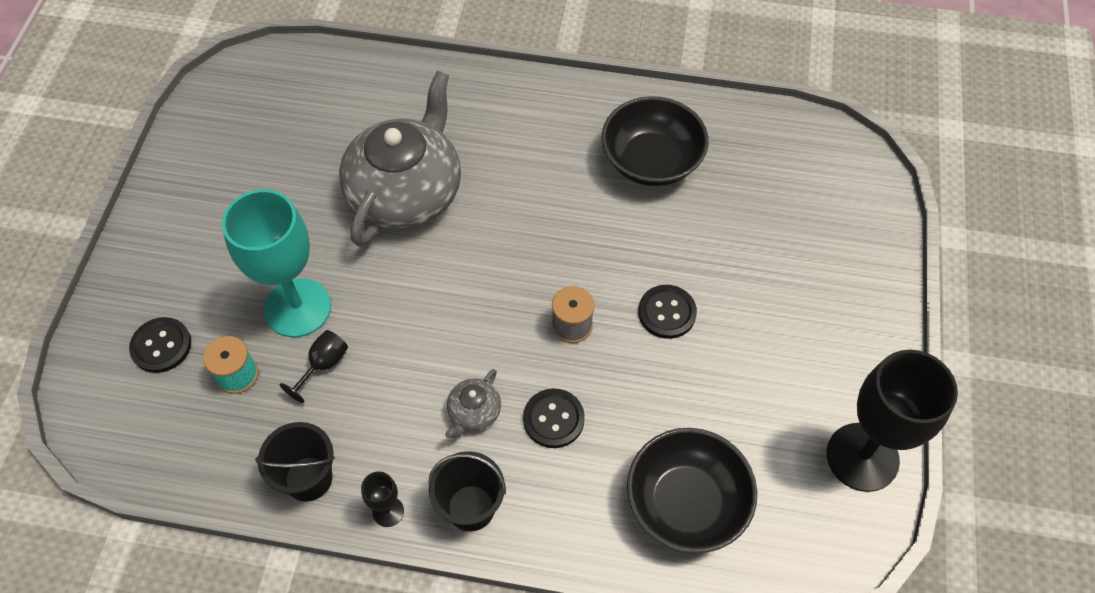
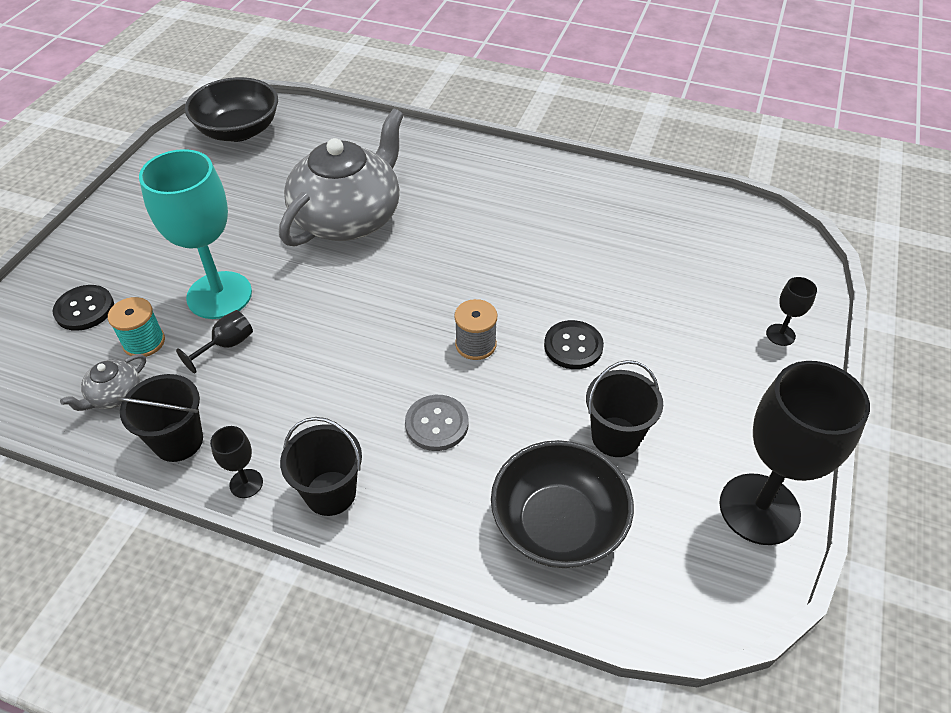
camera: 10 degrees right, 10 degrees down
grey teapot [445,369,501,438] -> grey teapot moved to [60,354,146,411]
black button [523,389,585,448] -> grey button [405,395,469,451]
black bowl [602,96,709,186] -> black bowl moved to [185,77,278,142]
none -> black bucket [586,360,663,457]
none -> black goblet [766,277,817,346]

